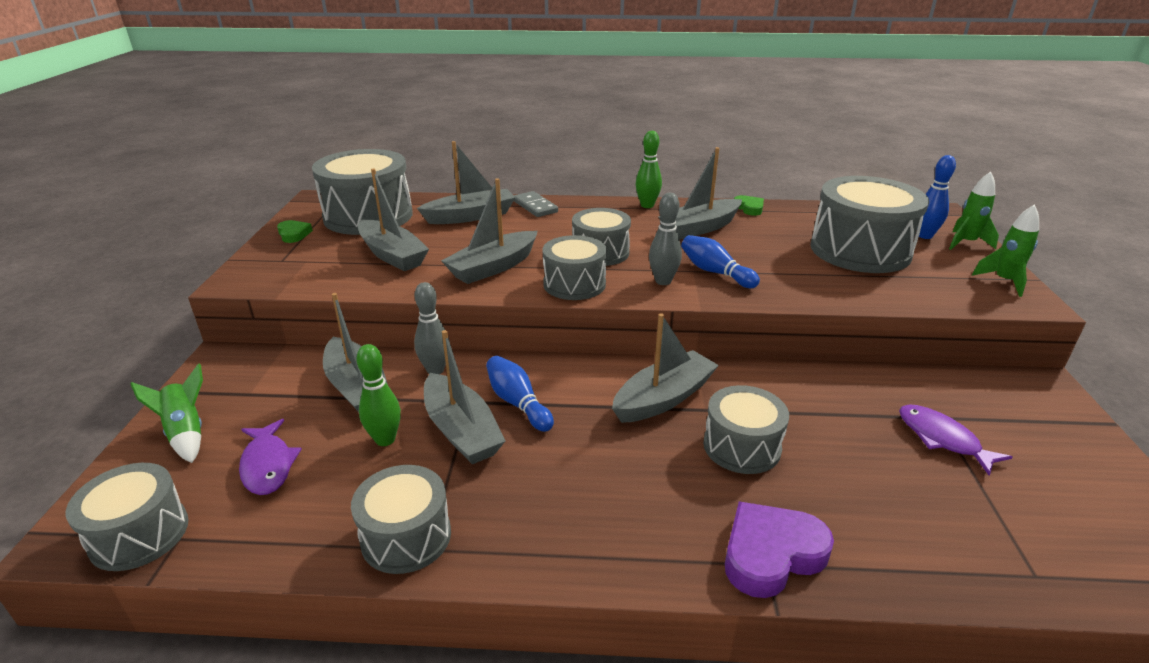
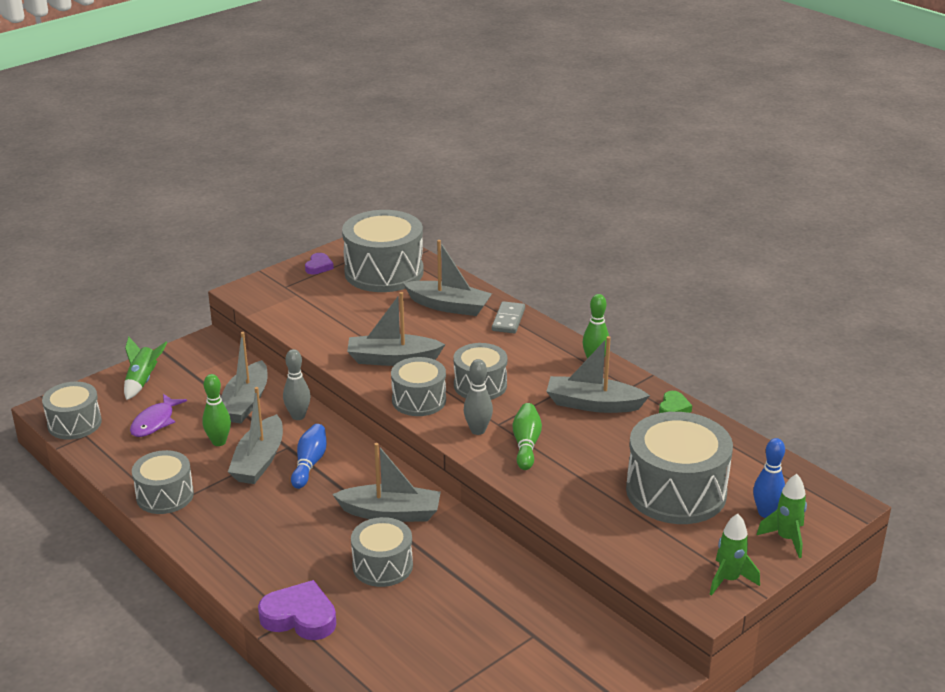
camera: 45 degrees right, 0 degrees up
green heart [277,220,313,243] -> purple heart [305,253,334,274]
grey boat [358,168,429,271] -> none
blue bowling pin [681,235,760,288] -> green bowling pin [513,403,542,470]
purple fish [899,404,1012,476] -> none

